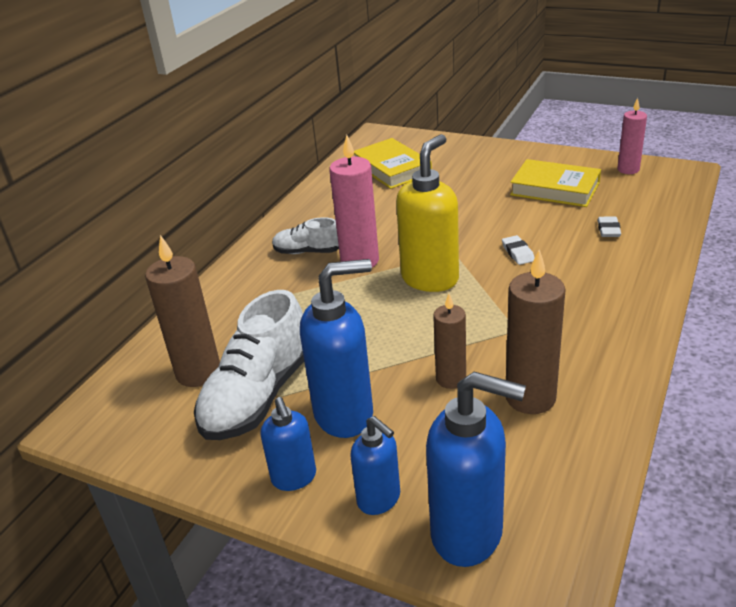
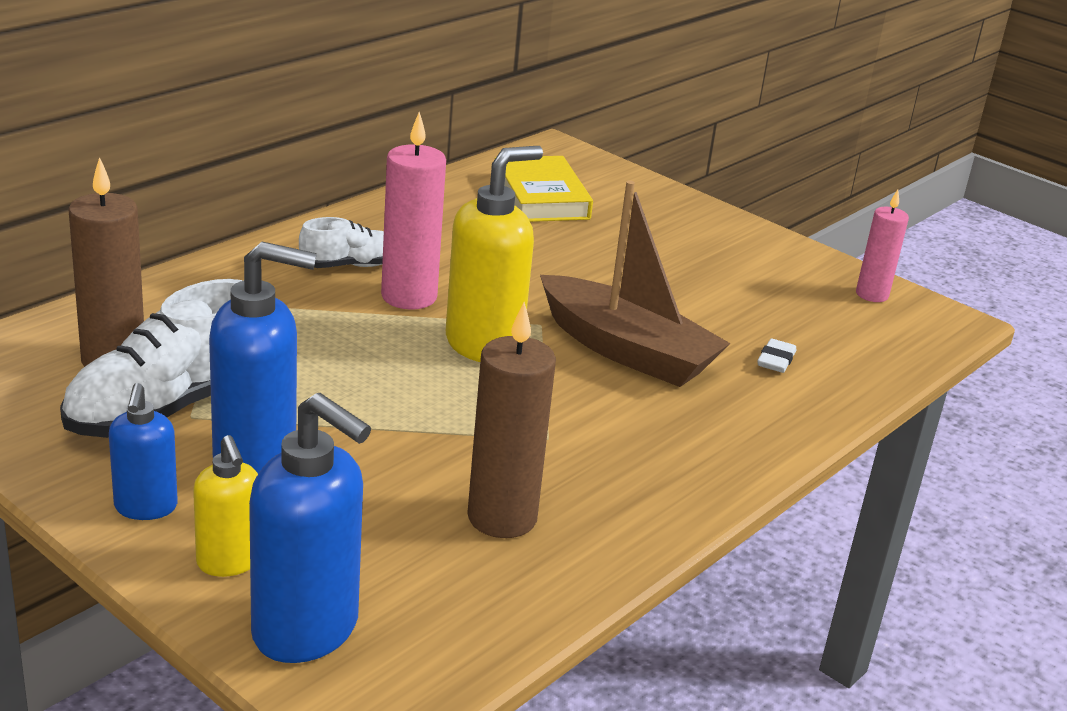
camera: 10 degrees right, 5 degrees down
white shoe [272,217,339,254] -> white shoe turned 135 degrees clockwise [299,217,384,268]
blue soap dispenser [350,416,400,515] -> yellow soap dispenser [193,435,258,577]
brown candle [433,294,466,389] -> none
white eraser [502,235,534,265] -> brown boat [540,180,730,387]
yellow book [510,159,601,207] -> none

